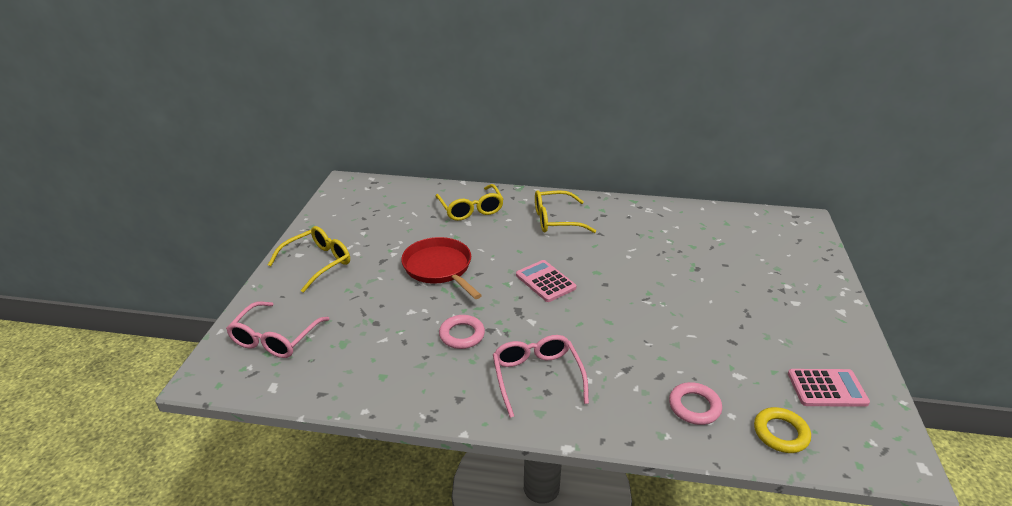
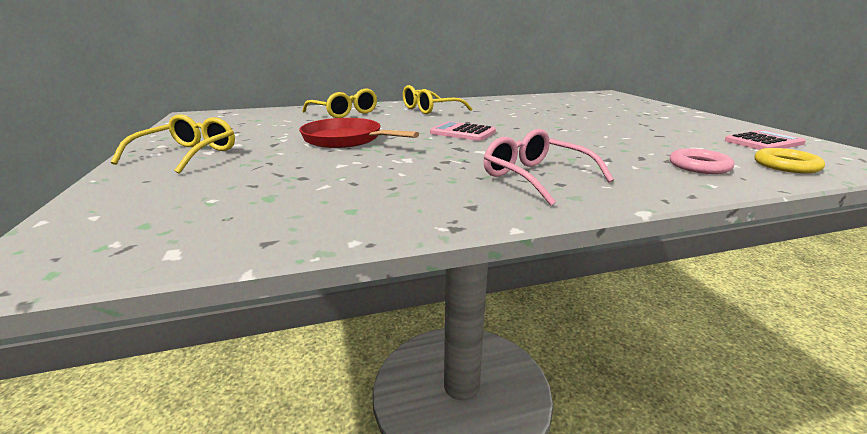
camera: 25 degrees left, 10 degrees down
pink glasses [226,302,329,358] -> none
pink ring [439,315,485,349] -> none

